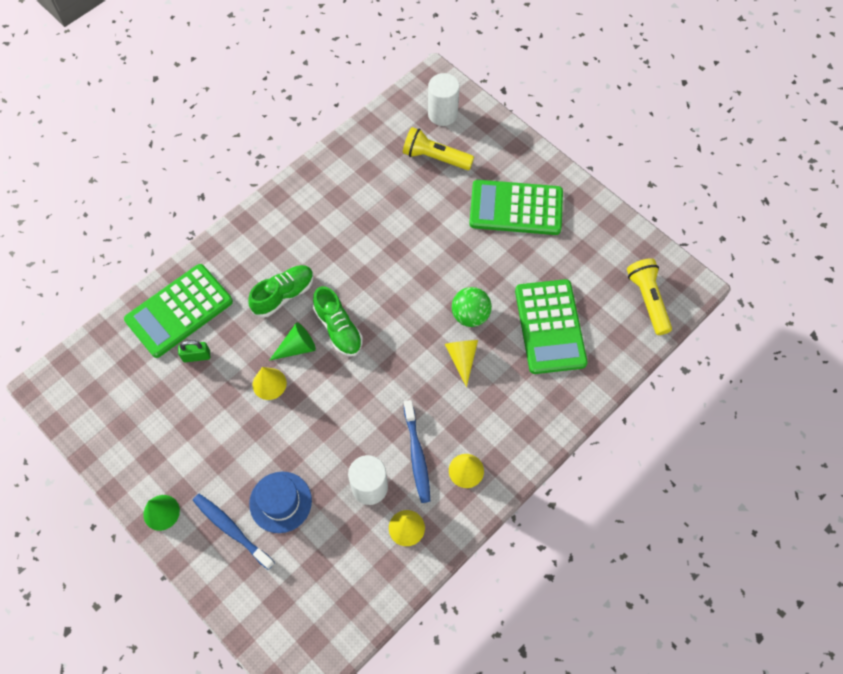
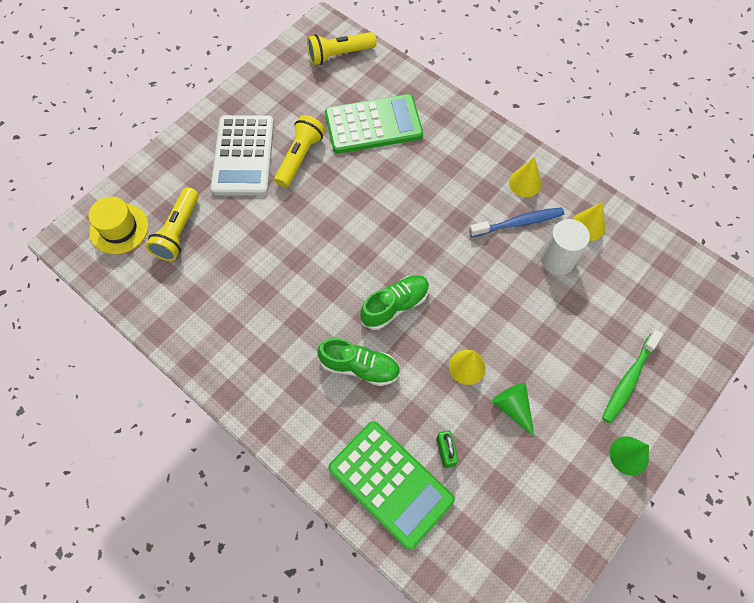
camera: 95 degrees left, 0 degrees up
blue toothbrush [193,494,275,570] -> green toothbrush [602,330,663,423]
green shoe [248,265,314,318] -> green shoe turned 150 degrees clockwise [317,338,400,386]
blue hat [249,472,312,533] -> none
green cone [269,322,316,361] -> green cone moved to [492,383,535,437]
white cylinder [428,73,460,126] -> yellow hat [88,196,149,254]
yellow cone [445,340,478,387] -> none
green ball [452,287,492,327] -> none
green calculator [469,180,563,235] -> white calculator [211,115,274,196]
none -> yellow flashlight [274,115,325,188]

